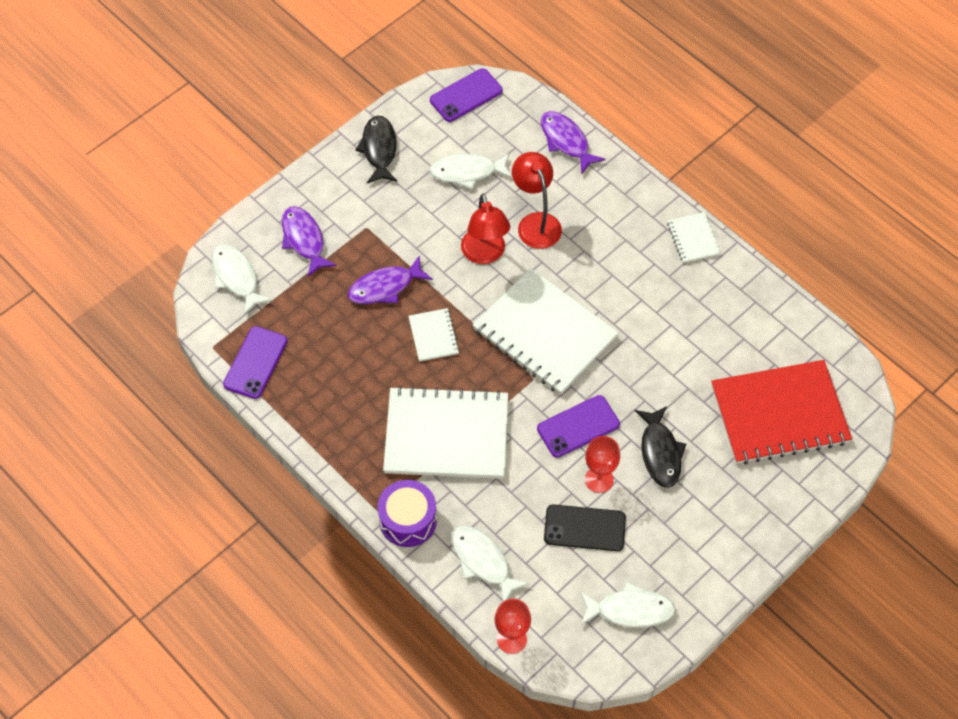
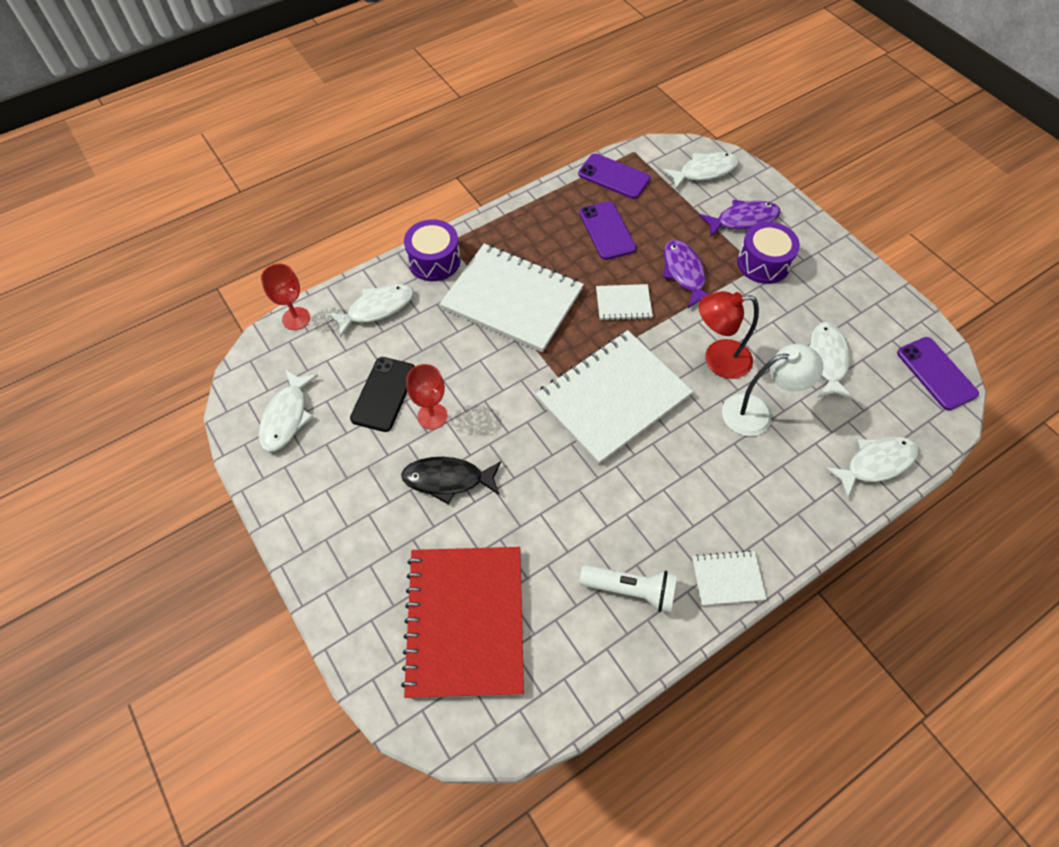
camera: 100 degrees right, 0 degrees up
black fish [355,116,397,183] -> none
white notebook [383,386,508,479] -> white notebook turned 75 degrees counterclockwise [440,244,584,352]
red lamp [512,152,562,249] -> white lamp [722,344,823,436]
purple phone [537,395,620,458] -> purple phone moved to [579,201,636,260]
purple fish [540,111,606,175] -> white fish [825,437,918,498]
none -> white flashlight [579,565,677,613]
none -> purple drum [737,222,800,284]

